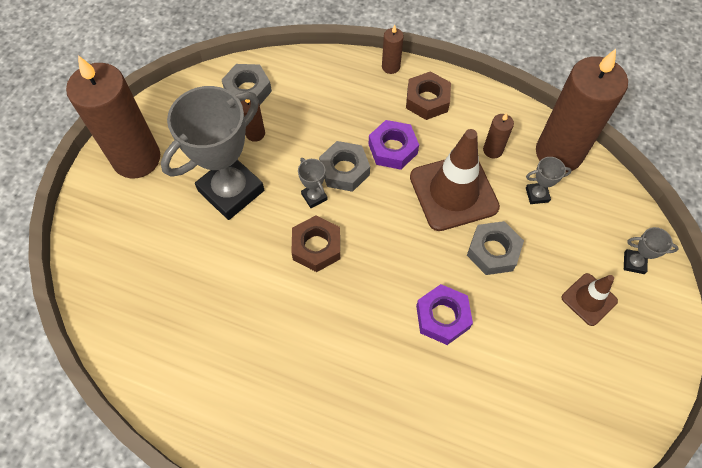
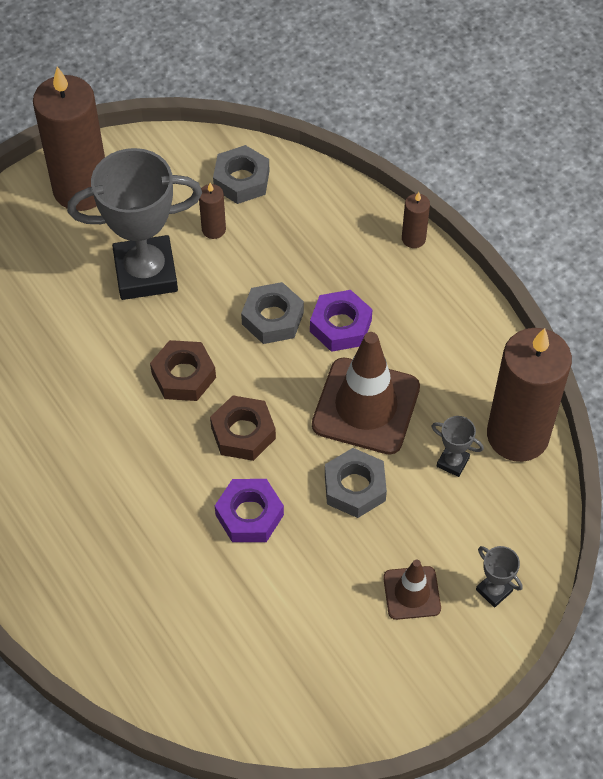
camera: 35 degrees right, 5 degrees down
grey trophy [298,158,328,208] -> none
brown nut [406,71,451,120] -> brown nut moved to [210,395,276,461]
brown candle [483,113,514,159] -> none

